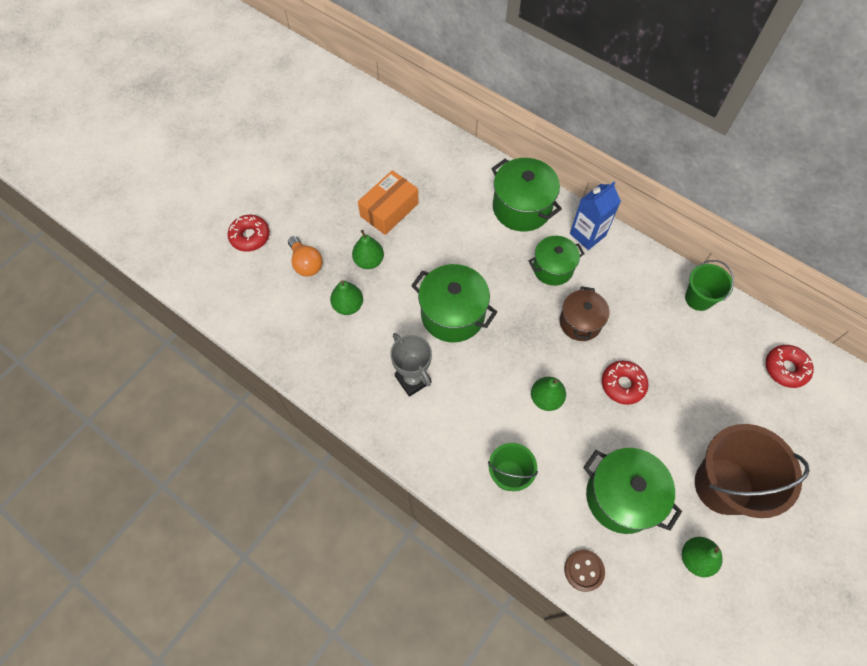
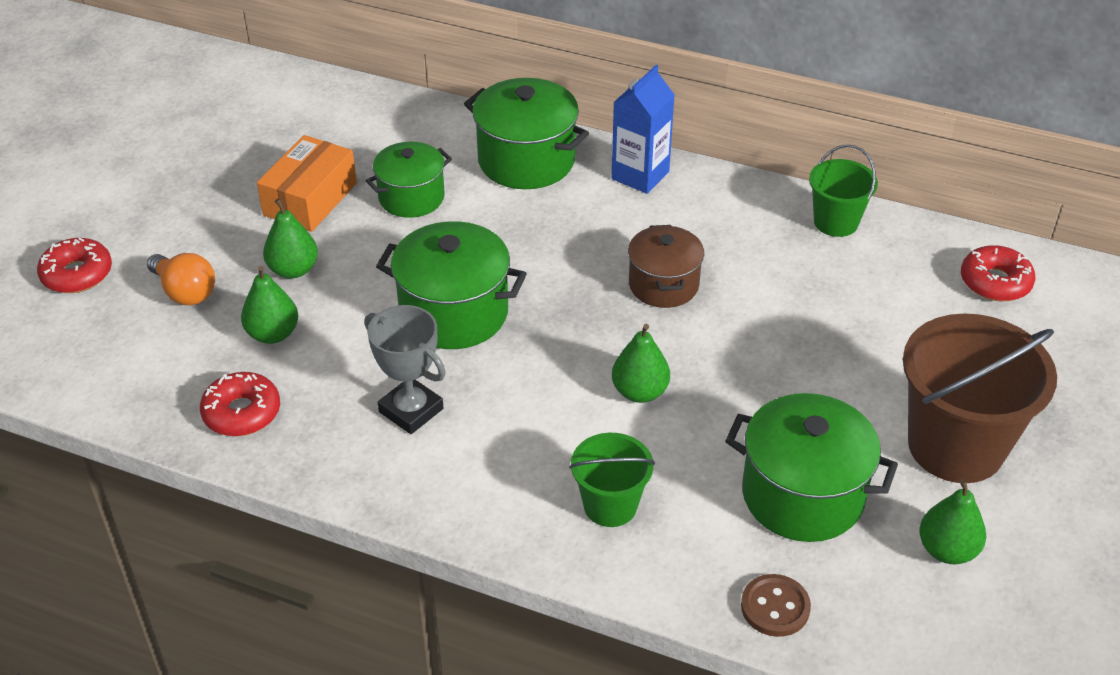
camera: 15 degrees left, 20 degrees down
green pot [529,236,584,286] -> green pot moved to [366,142,452,218]
red donut [602,361,649,405] -> red donut moved to [200,372,280,436]

